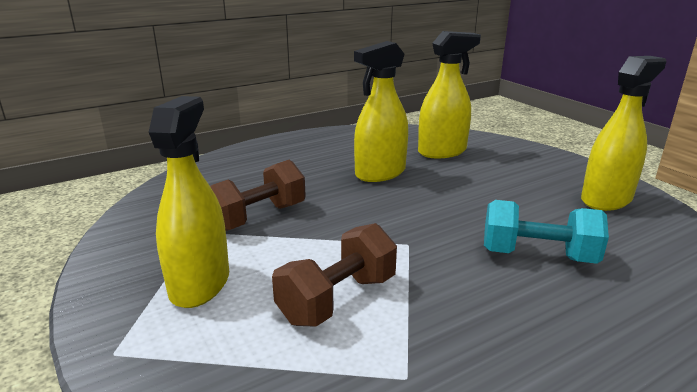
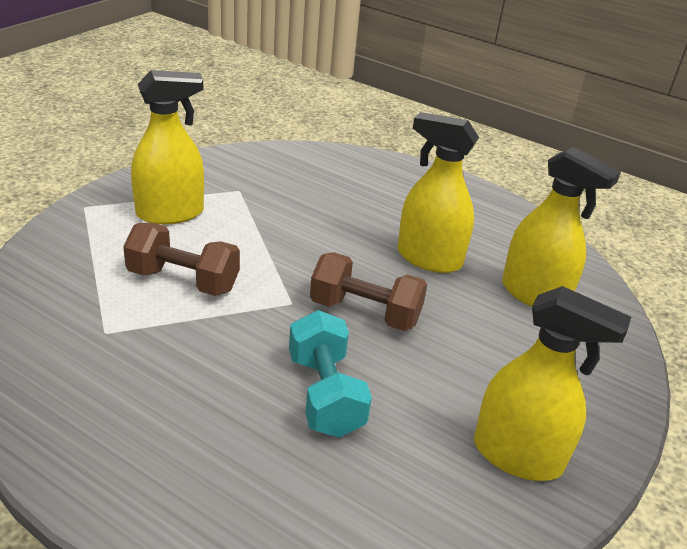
camera: 60 degrees right, 10 degrees up
brown dumbbell [210,160,306,231] -> brown dumbbell moved to [310,252,427,331]

